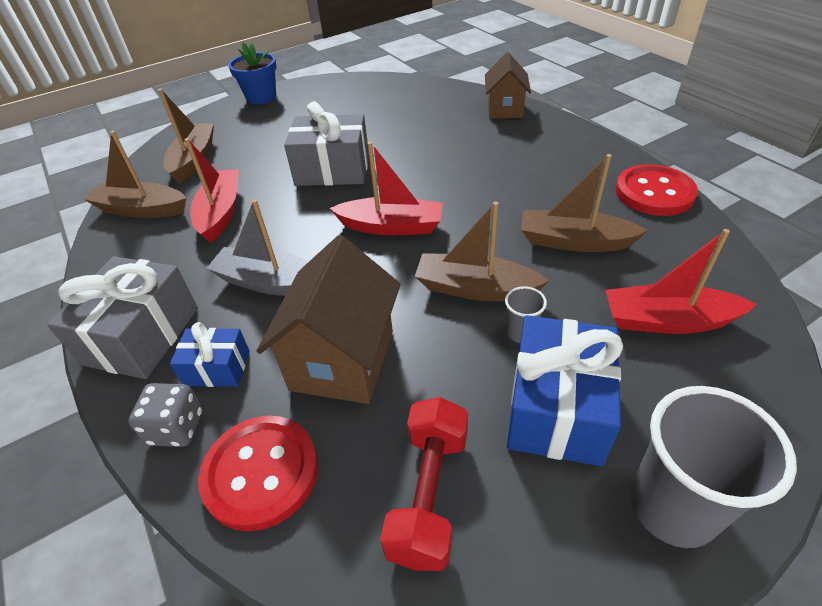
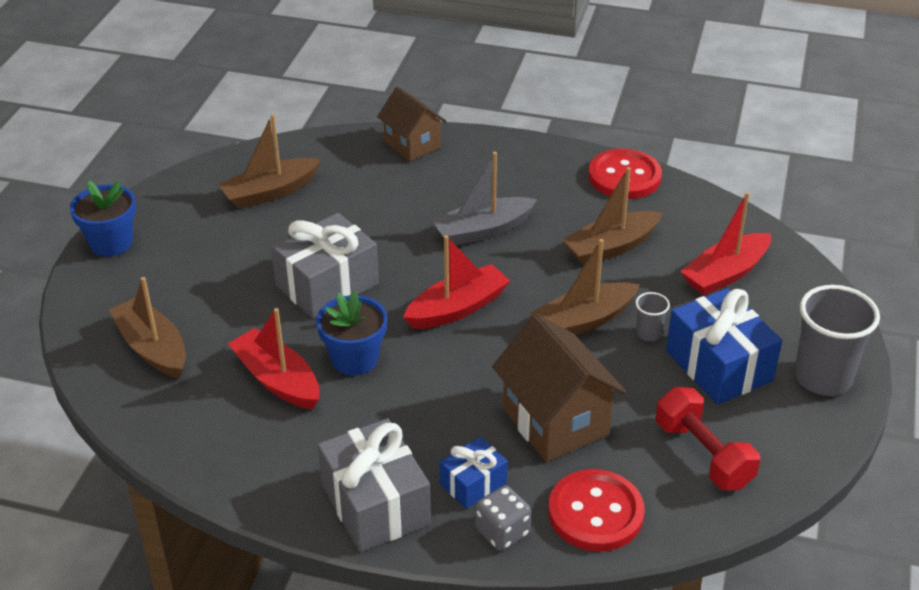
camera: 45 degrees left, 5 degrees down
brown boat [84,131,186,218] -> brown boat moved to [218,114,321,209]
grey boat [206,199,309,296] -> grey boat moved to [431,152,537,245]
none -> blue flower pot [316,291,387,375]

